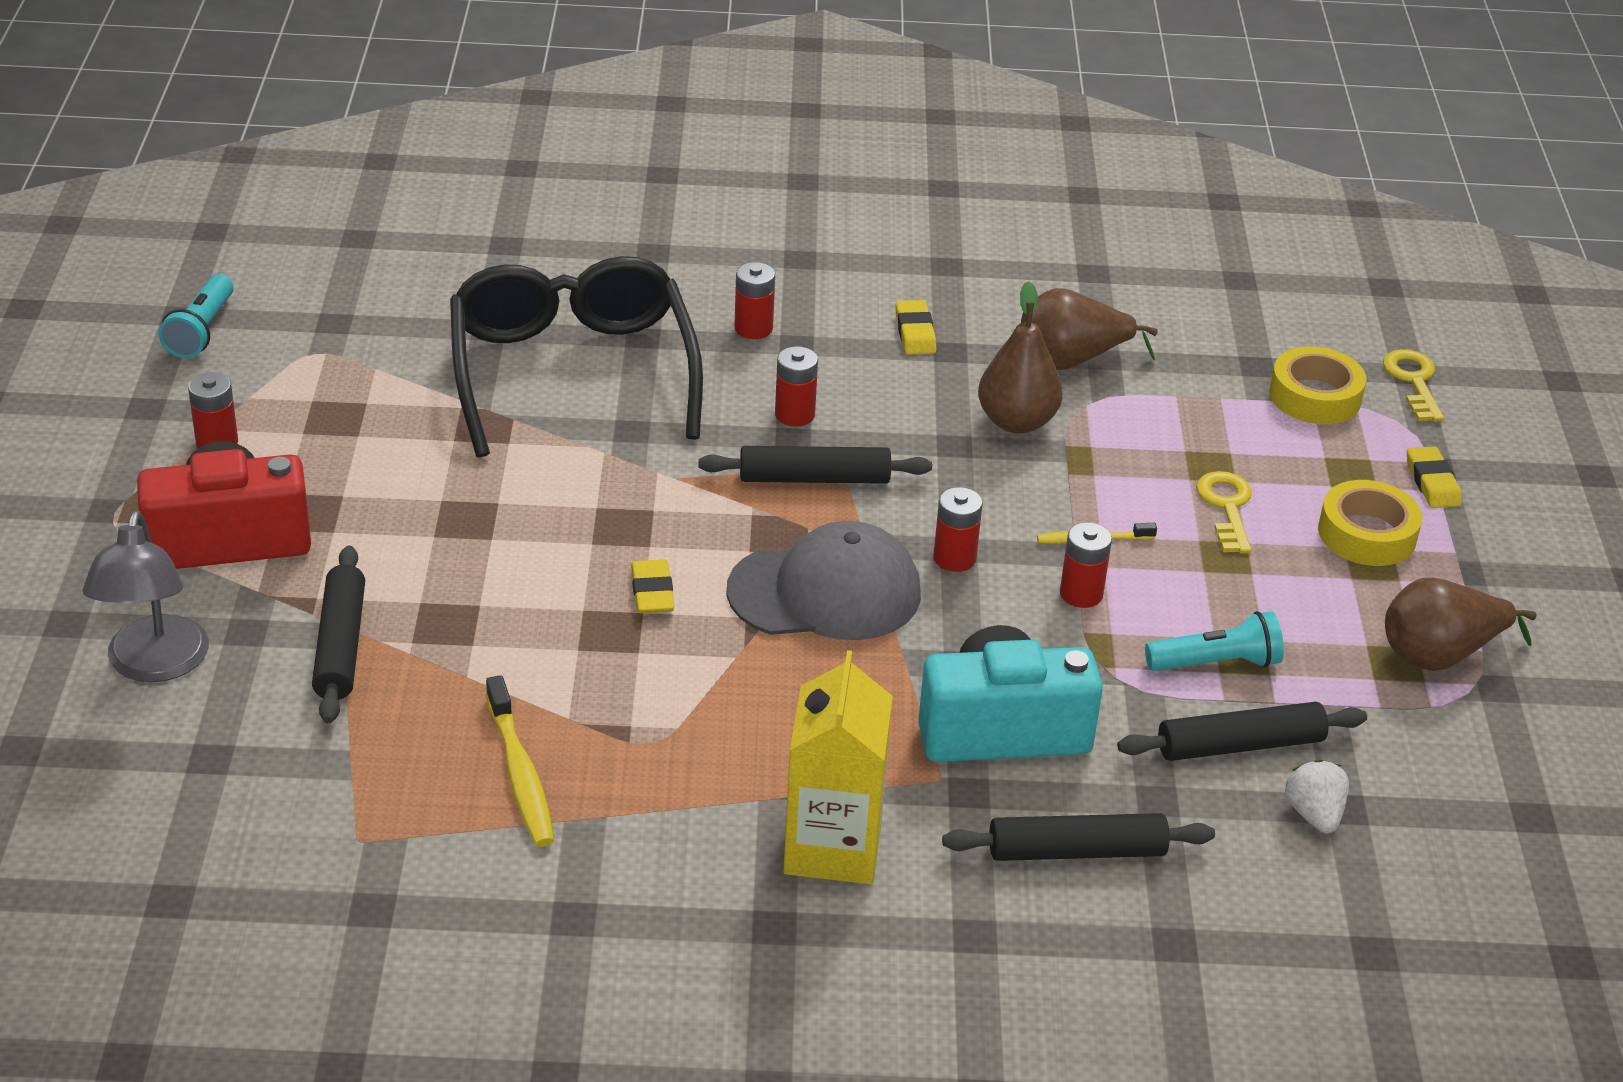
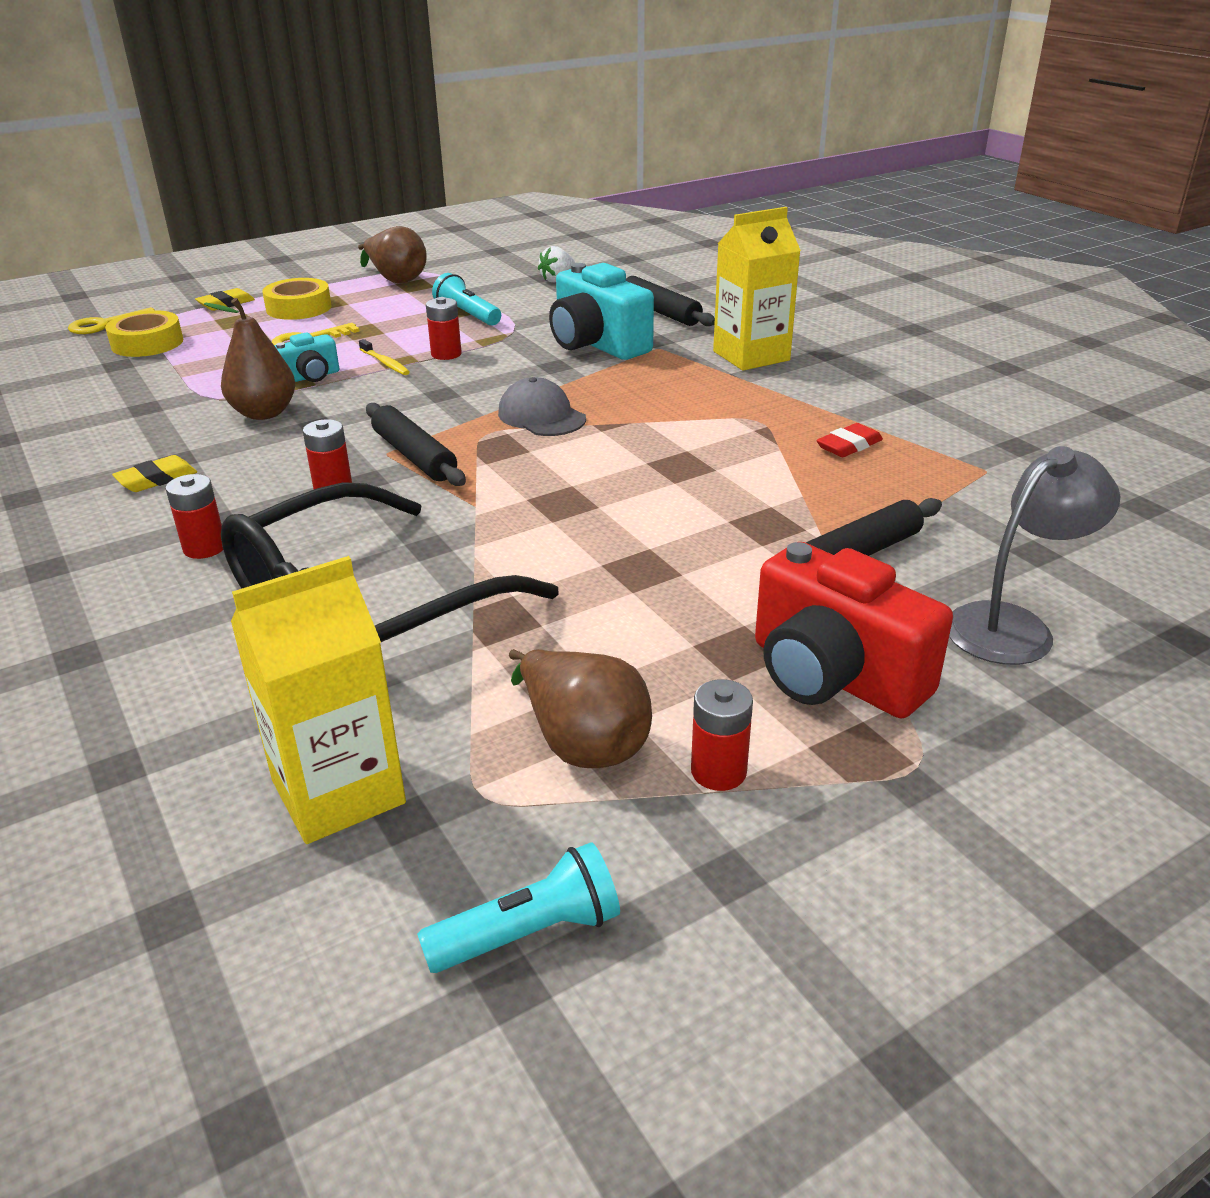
camera: 120 degrees left, 5 degrees down
yellow toothbrush [486,675,554,847] -> red eraser [816,423,883,457]
yellow eraser [631,559,674,613] -> none
grey cap [726,521,921,640] -> grey cap [498,377,586,436], size x0.65
red battery [933,487,983,572] -> none
brown pear [1021,288,1158,370] -> brown pear moved to [509,649,652,768]
black rolling pin [1117,702,1367,761] -> none
none -> yellow carton [231,556,406,844]
none -> turquoise camera [274,333,339,382]

